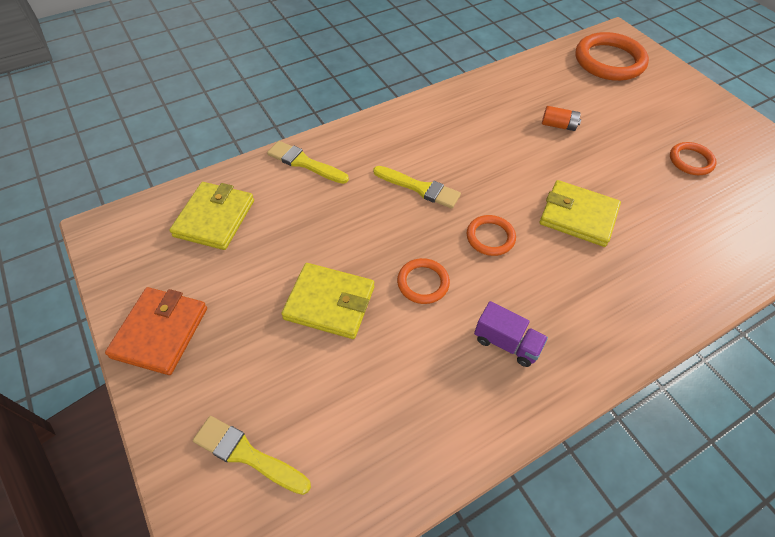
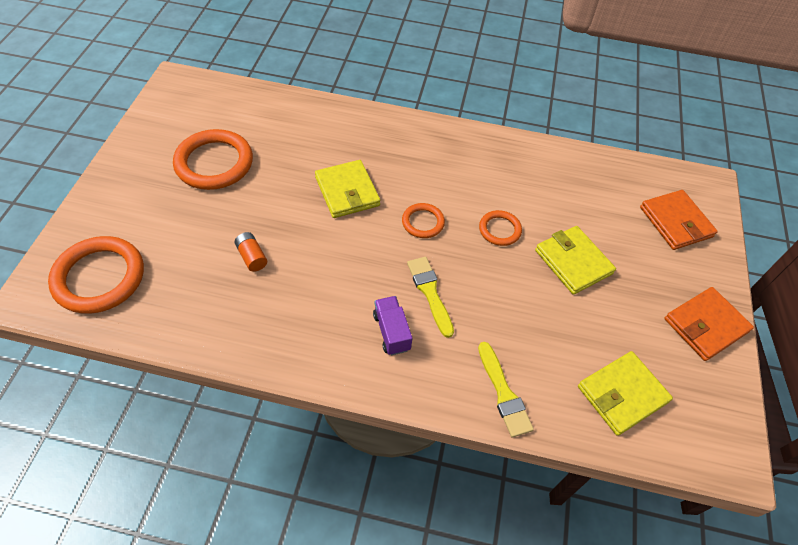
camera: 140 degrees left, 0 degrees up
yellow brush [193,416,311,495] -> orange wallet [640,190,718,250]
purple truck [474,301,548,367] -> purple truck moved to [373,296,412,355]
orange ring [670,142,717,175] -> orange ring [173,129,253,190], size x1.90

